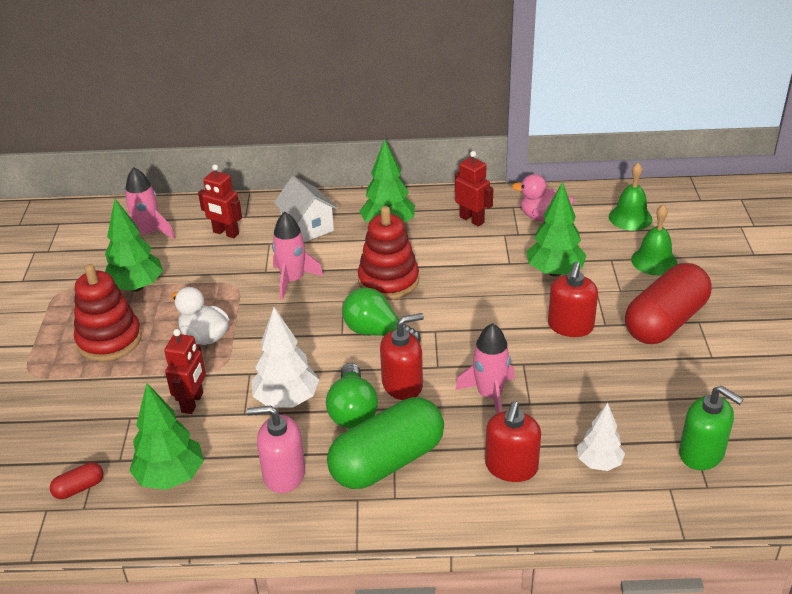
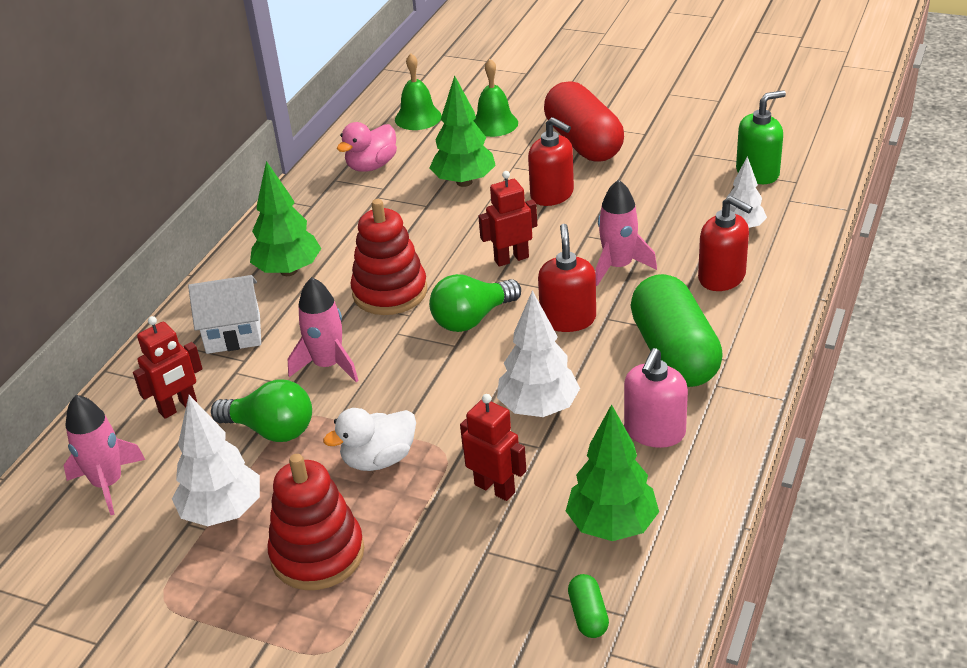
camera: 65 degrees left, 0 degrees up
red capsule [50,462,104,499] -> green capsule [568,574,609,638]
green tree [105,199,163,292] -> white tree [172,395,260,526]
green light bulb [326,363,378,429] -> green light bulb moved to [211,379,312,442]
red robot [455,151,493,226] -> red robot moved to [478,171,537,267]

